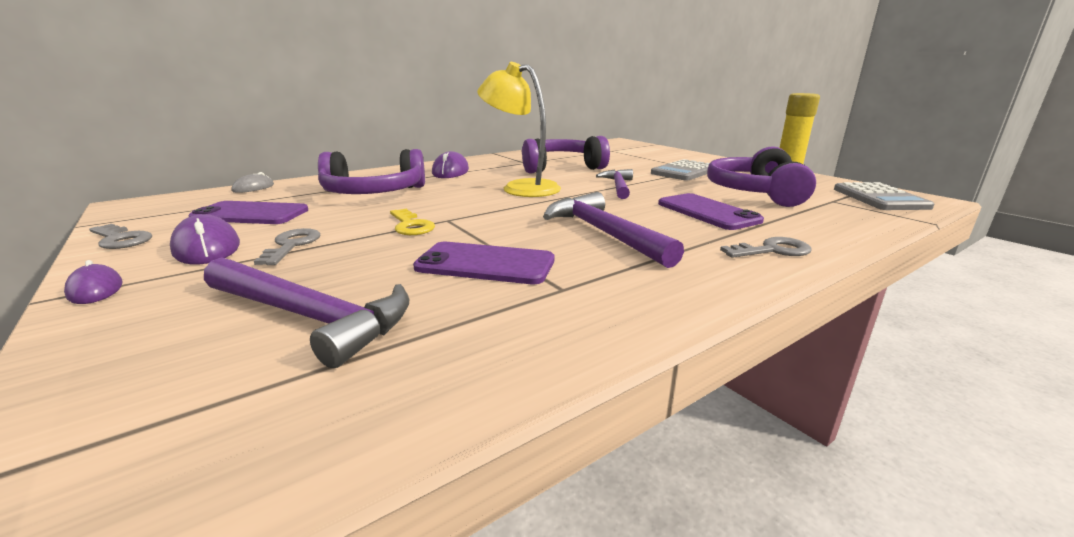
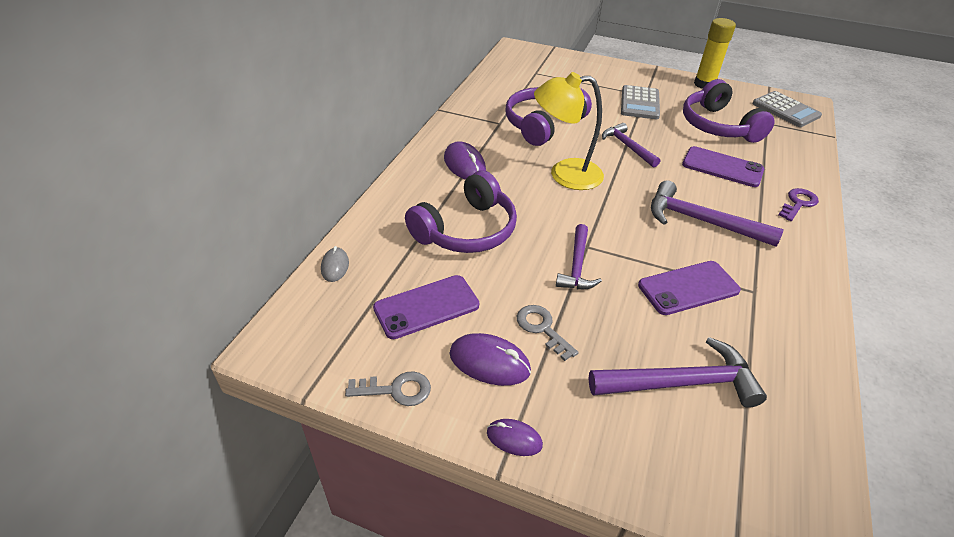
camera: 35 degrees left, 20 degrees up
yellow key [390,209,435,235] -> purple hammer [556,224,602,289]
grey key [720,237,812,258] -> purple key [779,188,819,221]

